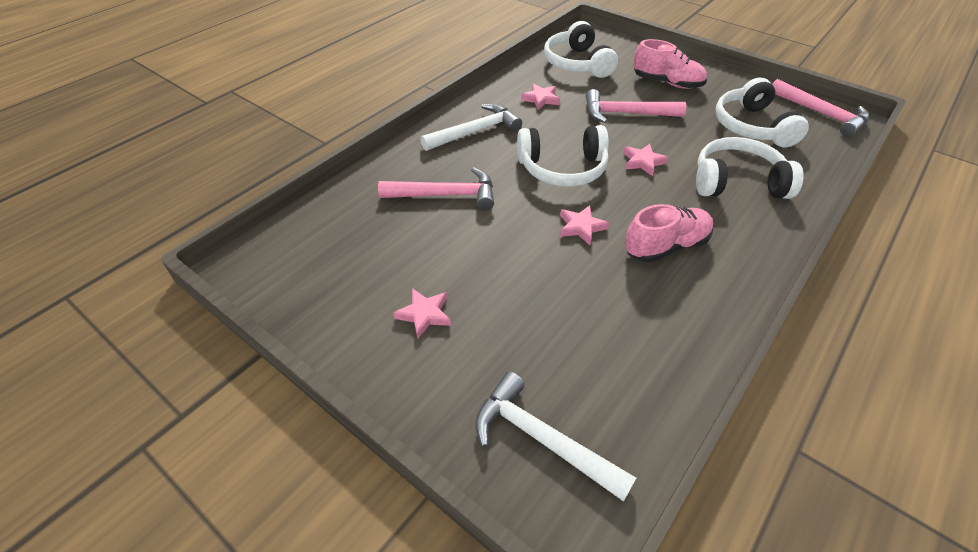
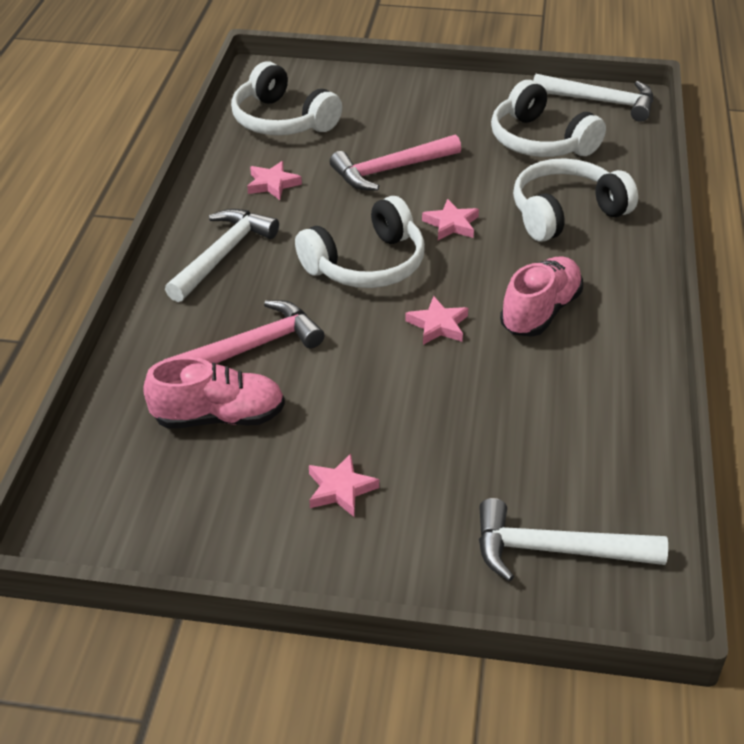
camera: 30 degrees left, 5 degrees down
pink shoe [633,39,707,89] -> pink shoe moved to [143,357,285,429]
pink hammer [772,79,869,137] -> white hammer [533,74,653,122]

